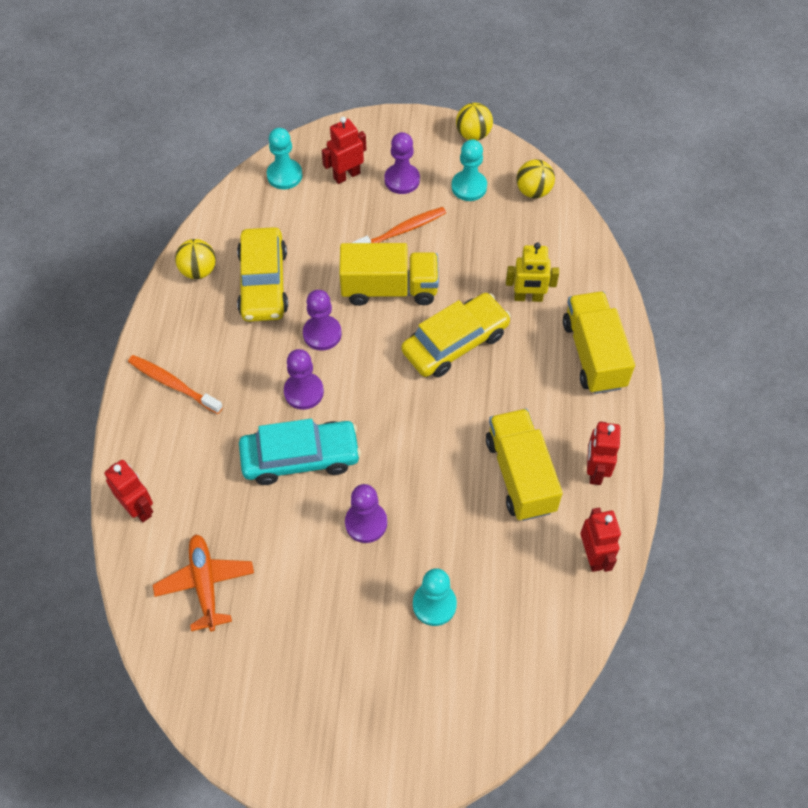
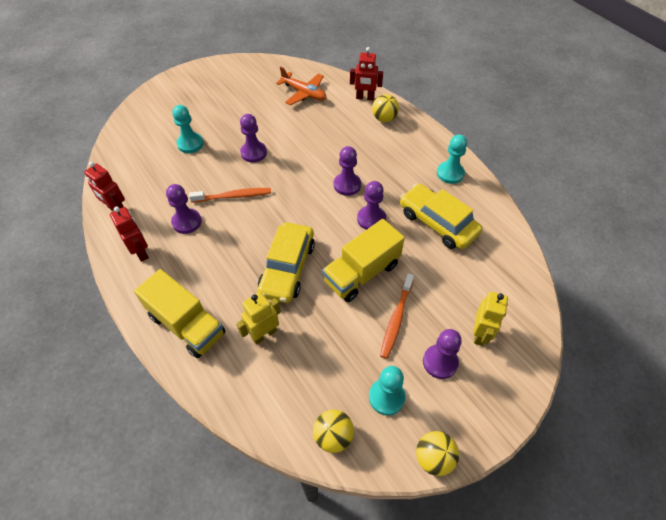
camera: 140 degrees right, 5 degrees down
orange toothbrush [128,355,223,414] -> orange toothbrush moved to [189,188,271,203]
yellow ball [175,239,216,279] -> yellow ball moved to [372,94,399,122]
turquoise car [239,419,361,485] -> none
turquoise pawn [267,128,302,190] -> turquoise pawn moved to [437,135,467,184]
red robot [322,117,366,184] -> yellow robot [473,292,508,346]
yellow truck [486,409,563,521] -> purple pawn [166,184,202,234]

